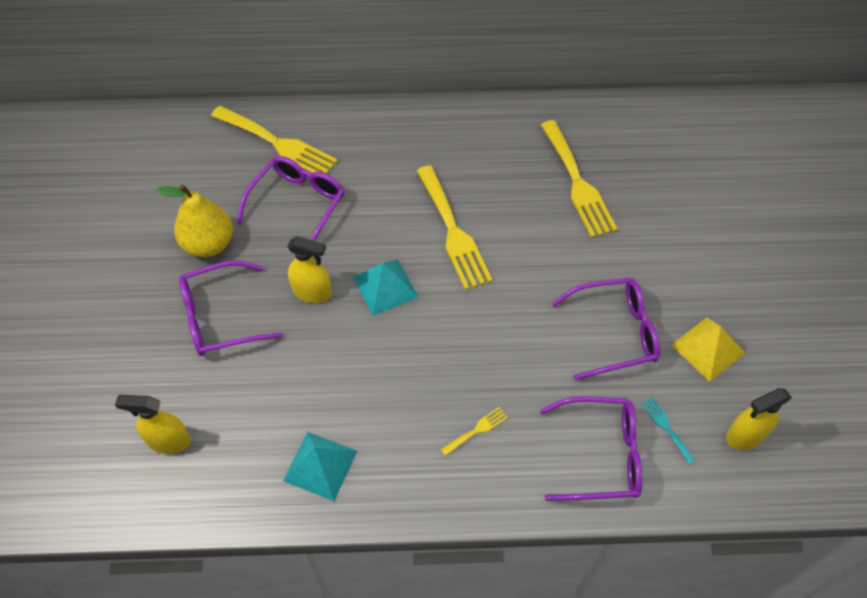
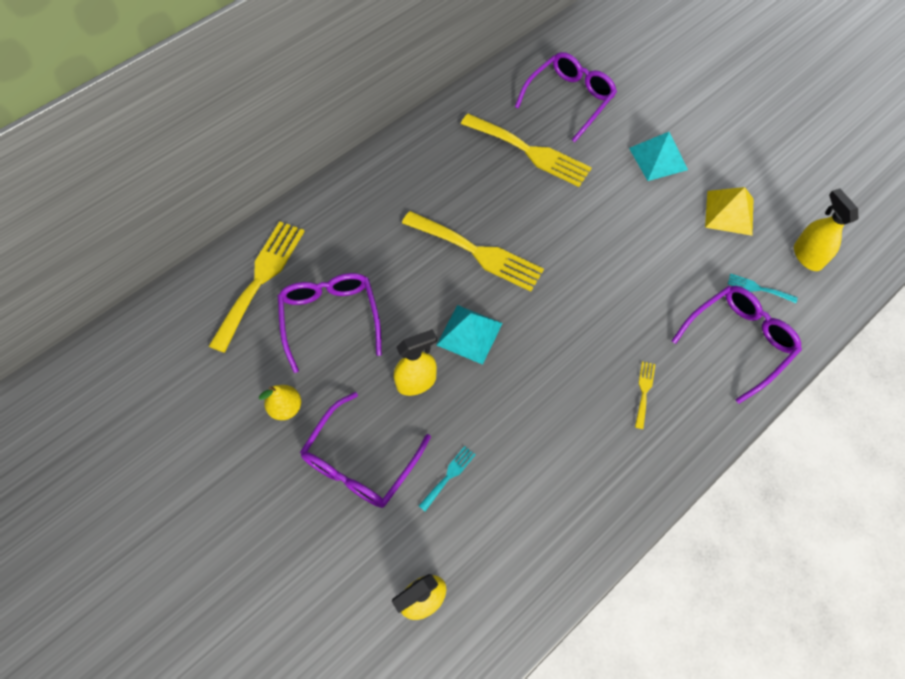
camera: 40 degrees left, 5 degrees up
yellow pear [156,184,233,257] -> yellow pear [259,385,301,420], size x0.58
yellow fork [211,106,338,174] -> yellow fork turned 60 degrees counterclockwise [209,221,305,353]
turquoise pyramid [283,432,357,501] -> turquoise pyramid moved to [629,132,688,181]
purple glasses [551,278,660,380] -> purple glasses moved to [515,52,617,143]
yellow spray bottle [726,388,792,450] -> yellow spray bottle turned 135 degrees clockwise [794,188,858,271]
none -> turquoise fork [419,446,476,511]

